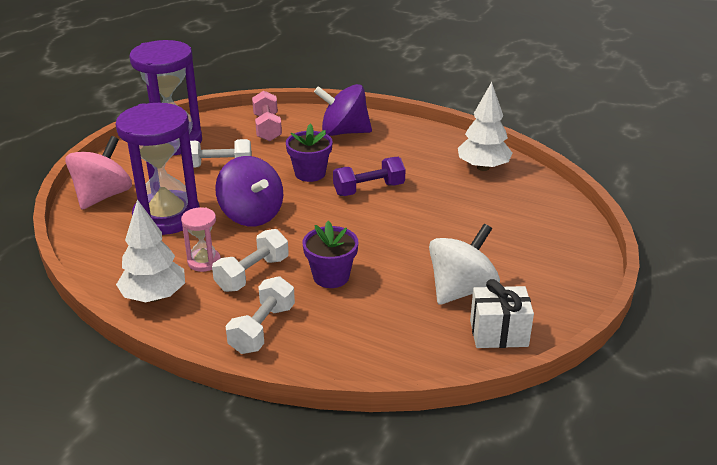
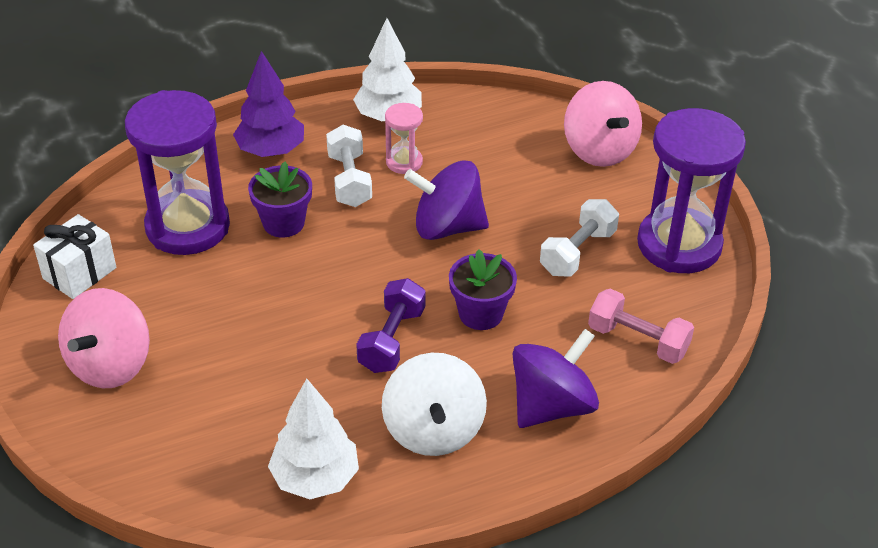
camera: 130 degrees right, 10 degrees up
purple hourglass [115,103,200,235] -> purple hourglass moved to [125,90,230,255]
white dumbbell [226,276,295,354] -> purple tree [233,51,304,157]
white spinning top [429,224,500,305] -> white spinning top moved to [382,353,487,456]
none -> pink spinning top [58,288,150,388]

